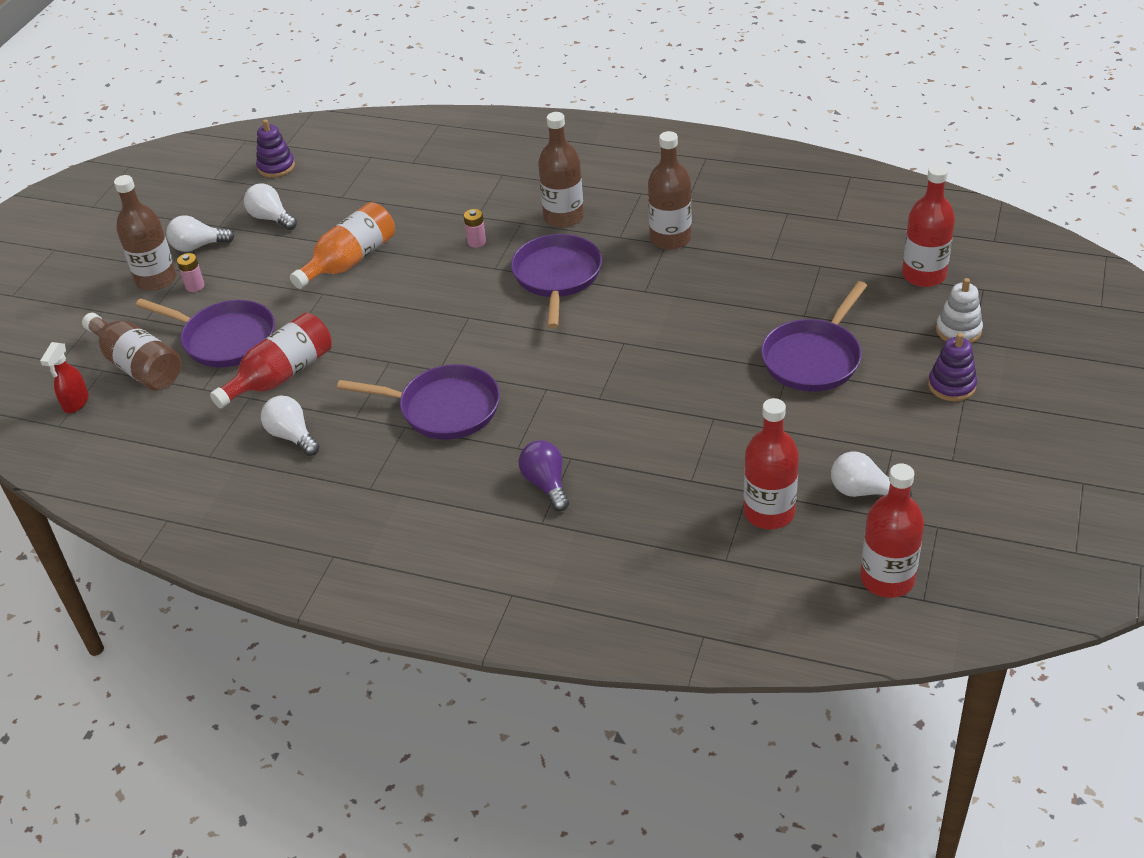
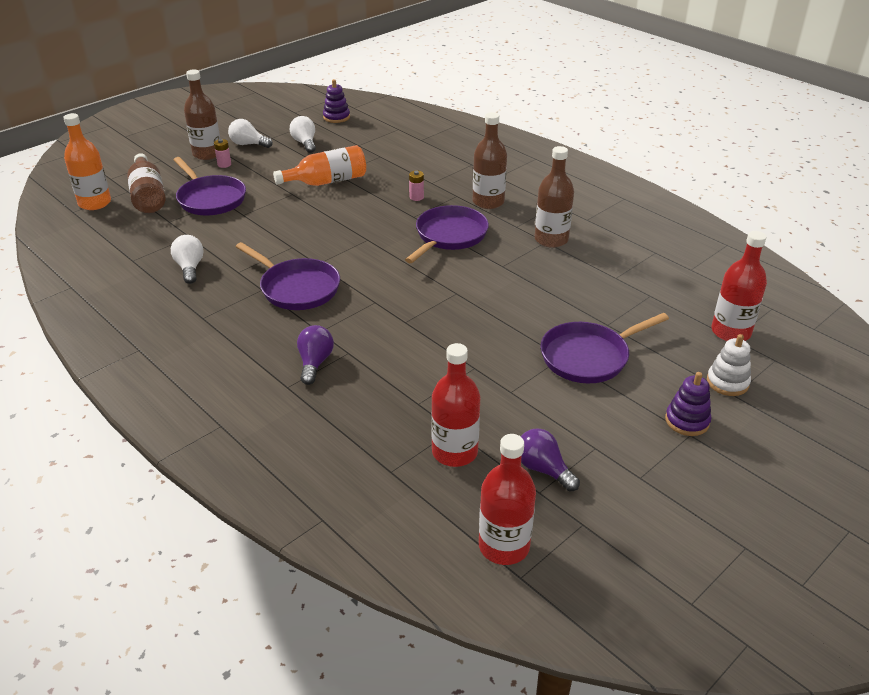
camera: 25 degrees right, 5 degrees down
red spray bottle [40,342,89,413] -> orange bottle [63,113,111,210]
red bottle [210,313,332,409] -> none
white light bulb [831,451,912,497] -> purple light bulb [521,428,580,492]

